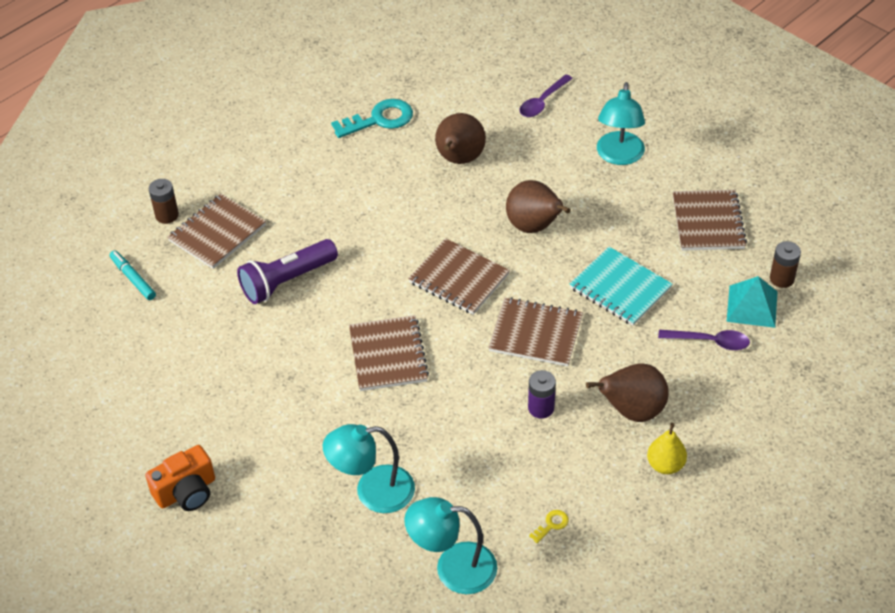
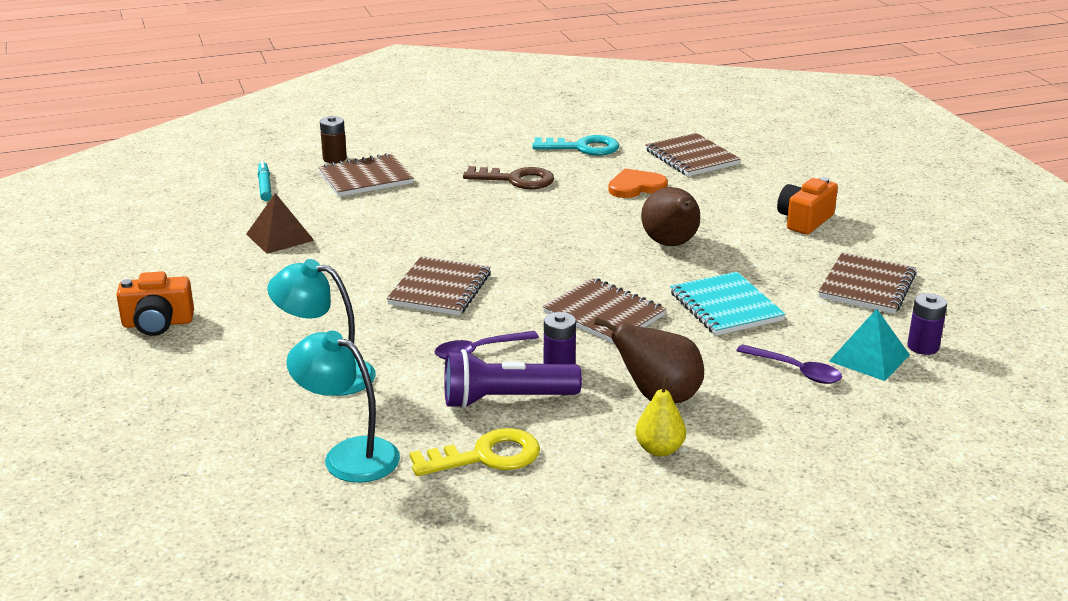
camera: 25 degrees right, 20 degrees down
purple flashlight [237,239,338,304] -> purple flashlight moved to [444,349,582,409]
brown notebook [408,238,510,315] -> brown notebook moved to [645,133,740,176]
brown pear [435,113,486,164] -> orange heart [608,169,668,198]
purple spoon [520,74,573,117] -> purple spoon moved to [434,331,539,359]
yellow key [529,510,568,543] -> yellow key [410,428,540,476], size x2.29
turquoise lamp [597,82,645,165] -> orange camera [777,177,838,235]
brown battery [770,241,801,288] -> purple battery [907,293,947,355]
none -> brown pyramid [246,193,314,254]
none -> brown key [463,166,554,189]

